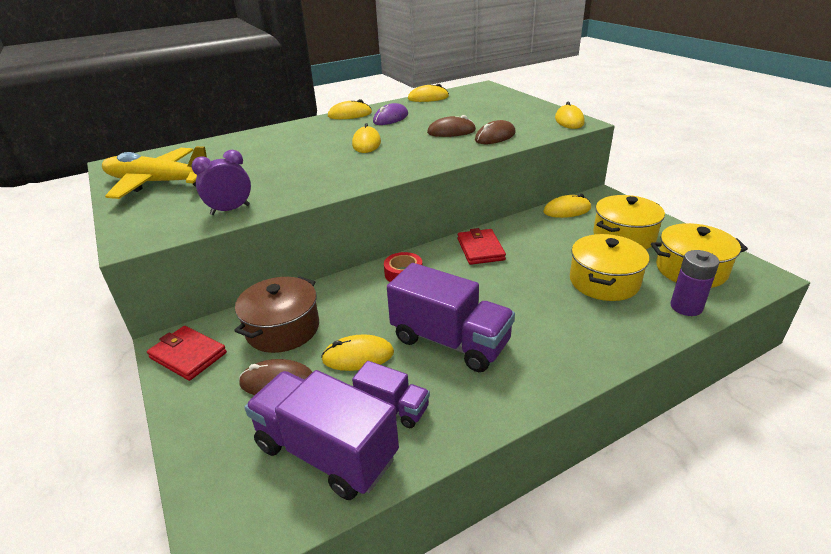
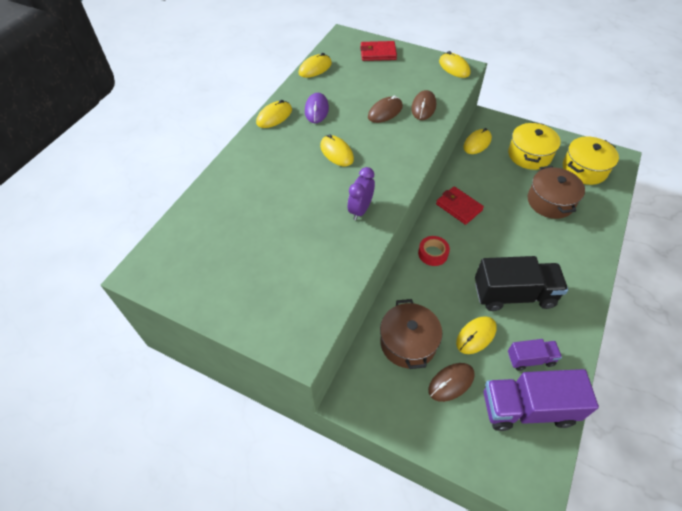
camera: 35 degrees left, 20 degrees up
yellow plane [102,146,207,199] -> none
red wallet [147,326,227,381] -> red wallet moved to [360,41,397,61]
purple clock [192,150,251,215] -> purple clock moved to [348,167,375,220]
purple truck [387,263,515,372] -> black truck [475,256,568,311]
yellow pot [570,234,649,301] -> brown pot [528,166,585,219]
purple battery [670,250,719,316] -> none

